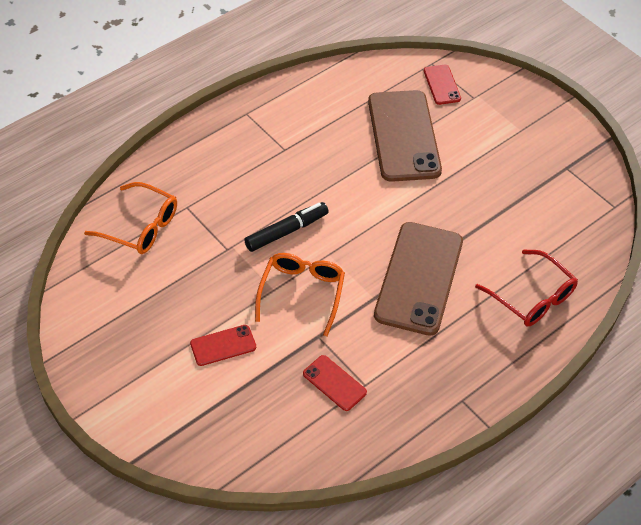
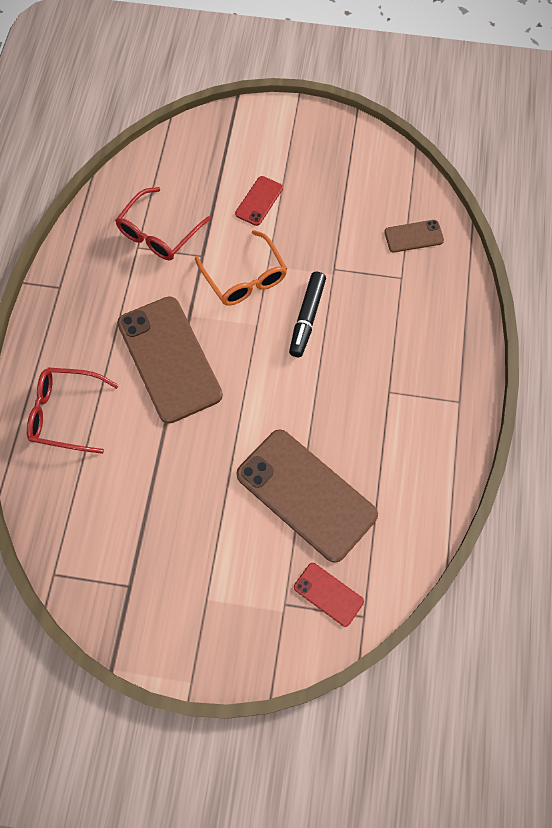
camera: 140 degrees right, 15 degrees up
orange glasses [84,182,177,254] -> brown phone [384,220,444,253]
red phone [303,355,367,411] -> red glasses [115,187,211,260]

